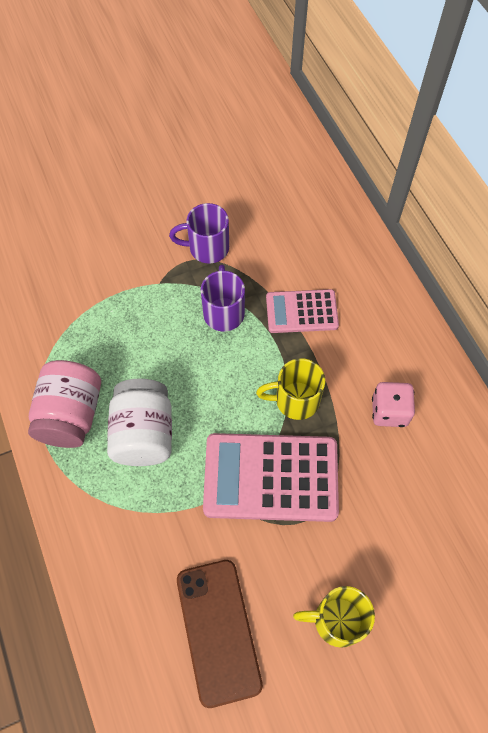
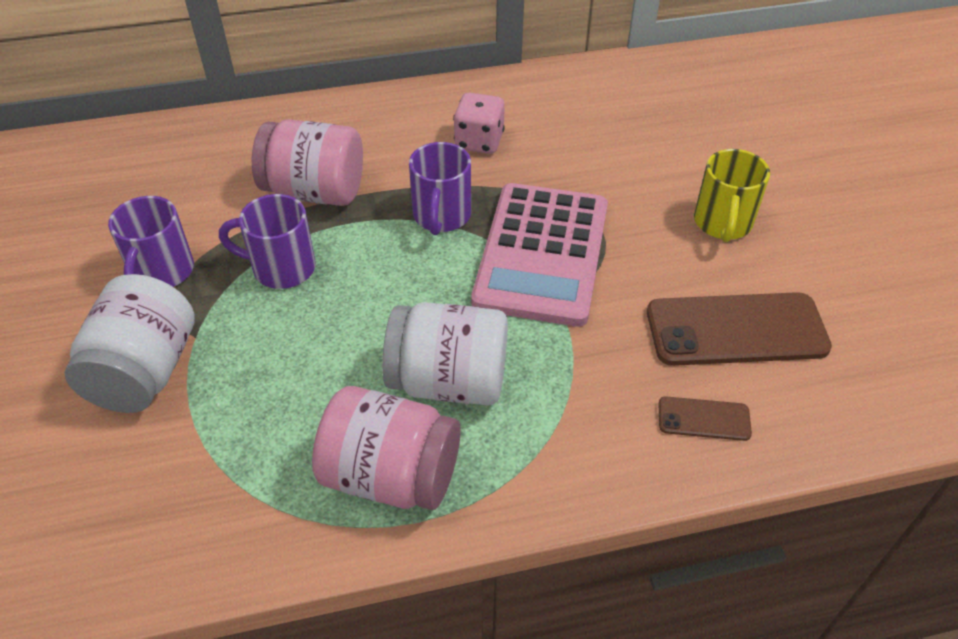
camera: 80 degrees left, 15 degrees down
yellow mug [256,358,325,420] -> purple mug [409,142,471,235]
pink calculator [266,289,339,333] -> pink jar [252,119,363,206]
none -> white jar [65,274,195,413]
none -> brown phone [659,396,752,441]

